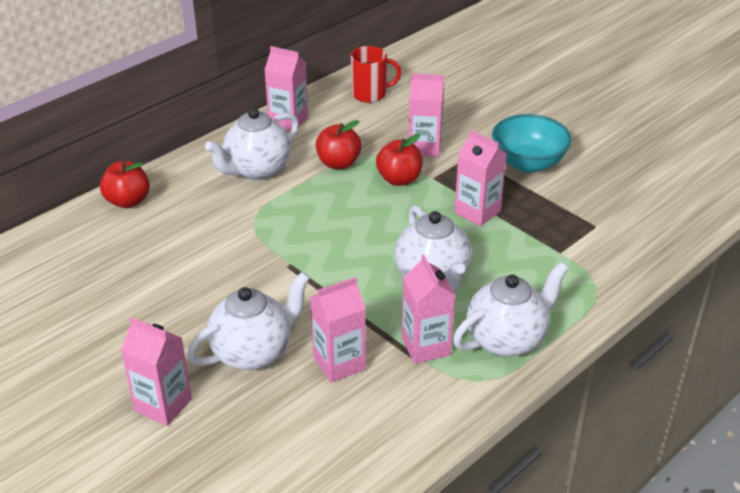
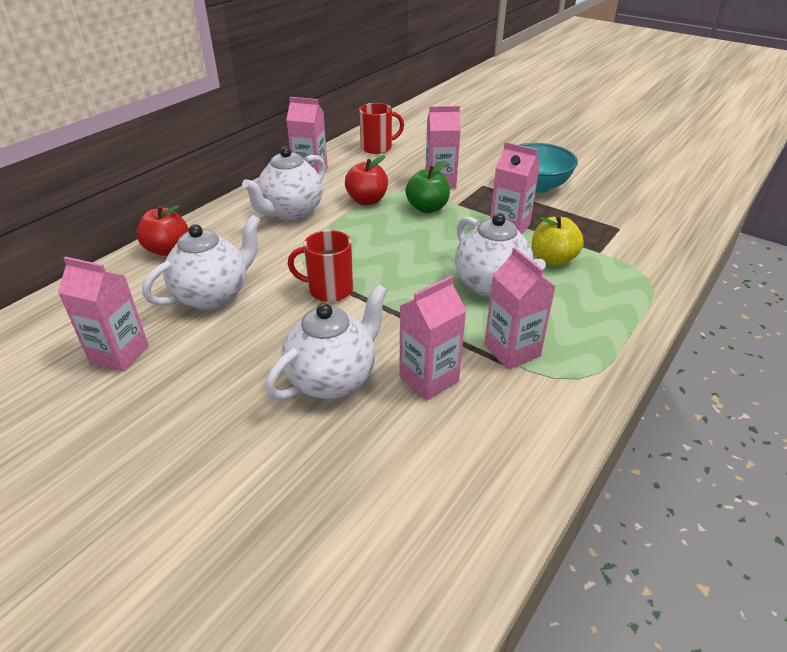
camera: 10 degrees left, 0 degrees up
pink carton [121,317,192,426] -> pink carton moved to [58,257,149,372]
red apple [376,134,423,186] -> green apple [405,161,450,213]
white teapot [453,262,569,357] -> white teapot moved to [142,215,261,310]
none -> red mug [288,230,353,302]
none -> yellow apple [532,215,584,266]

